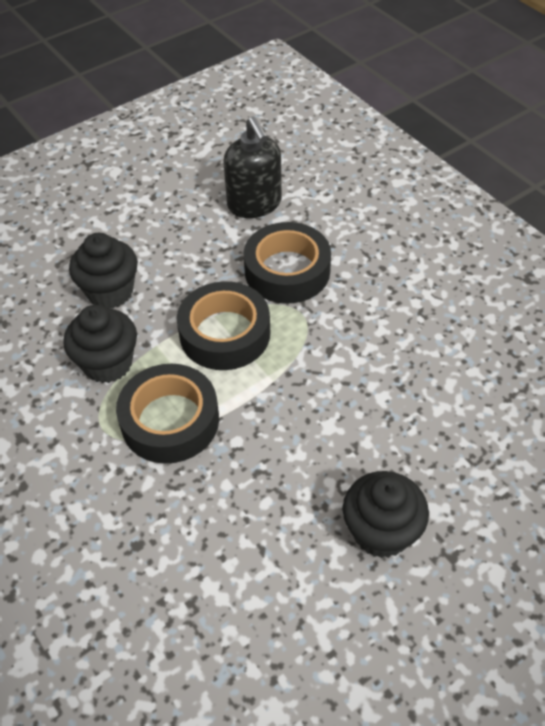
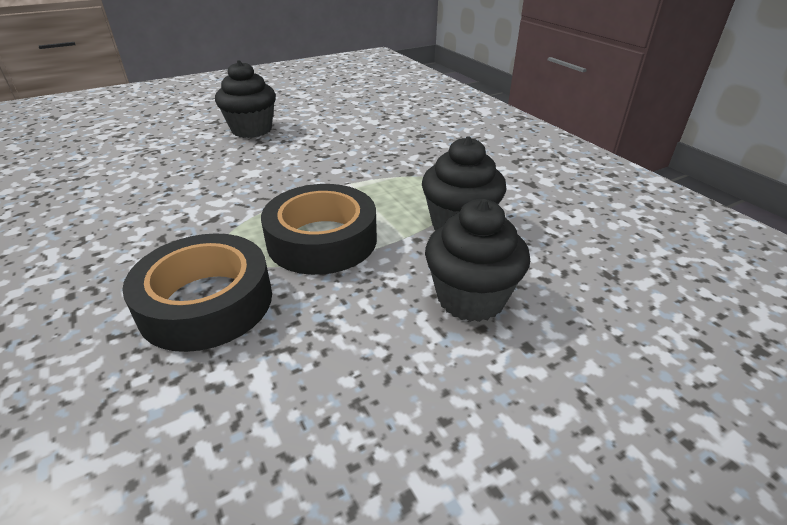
camera: 175 degrees left, 15 degrees down
black tape [116,364,219,464] -> none
black soap dispenser [224,116,282,218] -> none

